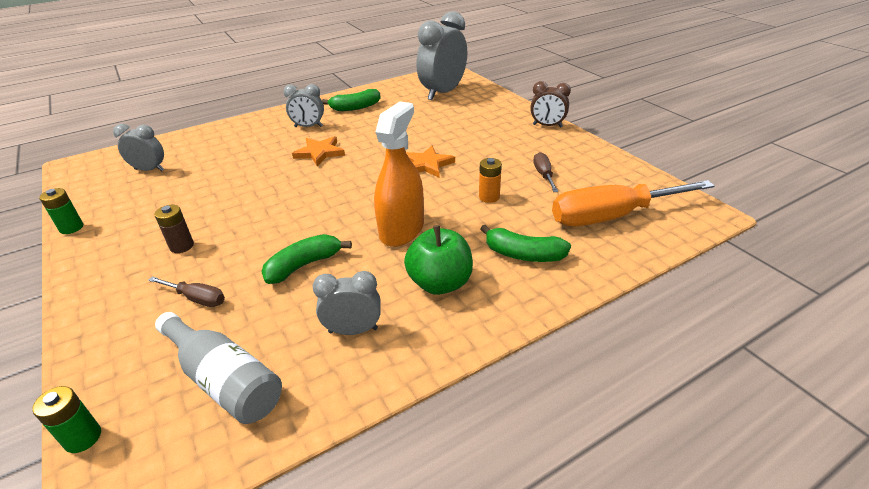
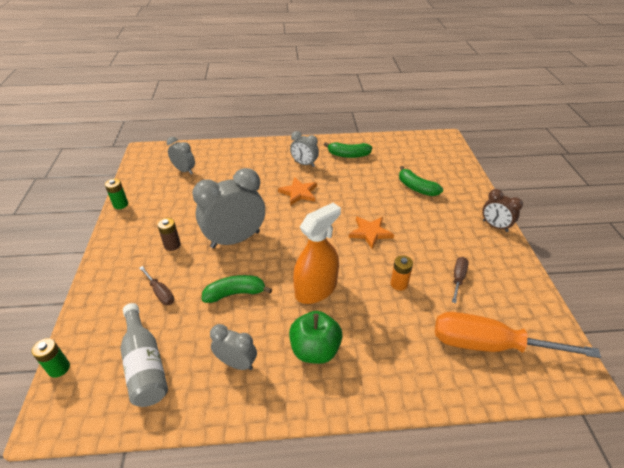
camera: 25 degrees right, 5 degrees up
grey clock [416,11,467,100] -> grey clock moved to [192,168,265,248]
green banana [480,225,571,262] -> green banana moved to [399,166,443,196]

